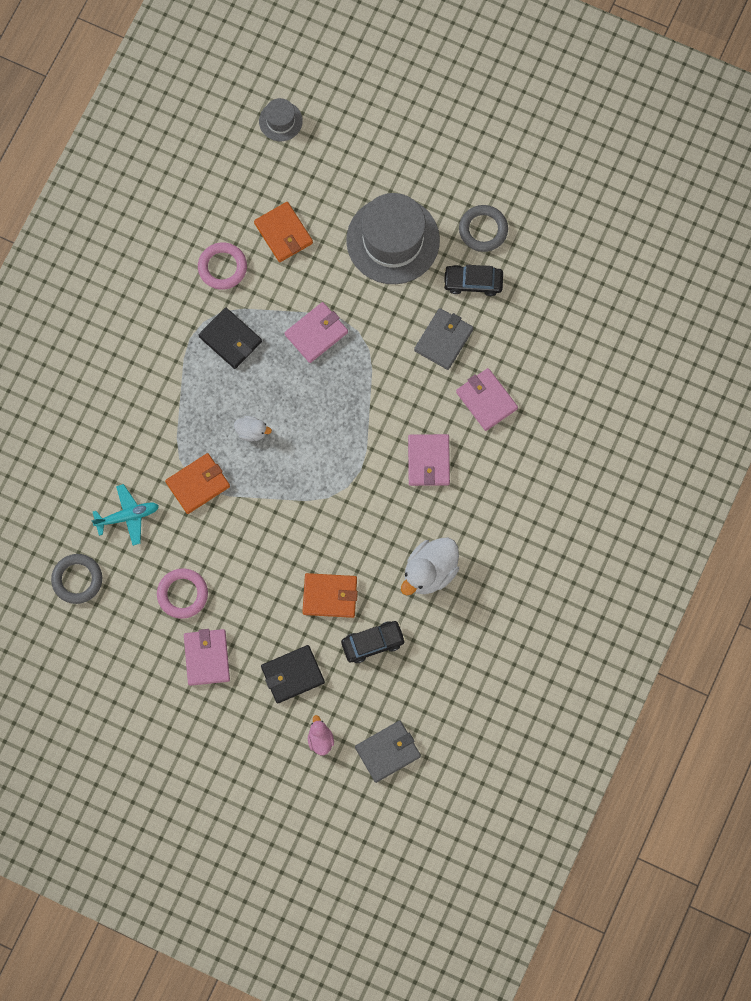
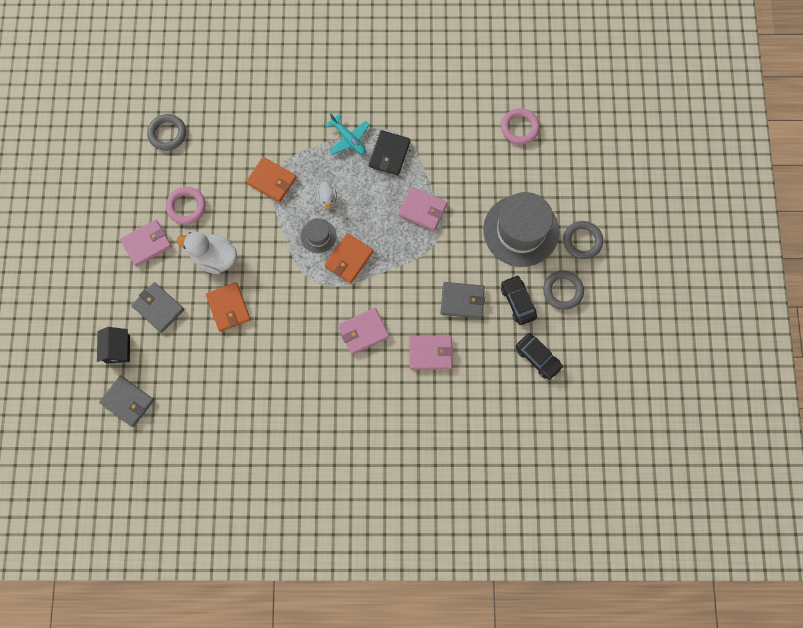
camera: 65 degrees right, 0 degrees up
turquoise plane [91,484,159,546] -> turquoise plane moved to [325,113,370,155]
pink ring [198,242,247,290] -> pink ring moved to [501,108,540,145]
orange wallet [254,202,313,262] -> orange wallet moved to [324,233,374,283]
grey hat [259,98,303,141] -> grey hat moved to [300,218,336,253]
black wallet [261,645,325,704] -> grey wallet [131,282,184,333]
pink duck [308,715,334,755] -> black house [97,327,130,364]
black car [341,621,405,663] -> black car moved to [516,333,563,380]
white duck [401,537,459,595] -> white duck moved to [177,232,237,274]
pink wallet [456,368,518,431] -> pink wallet turned 60 degrees clockwise [409,335,453,370]
none -> grey ring [563,221,603,259]

